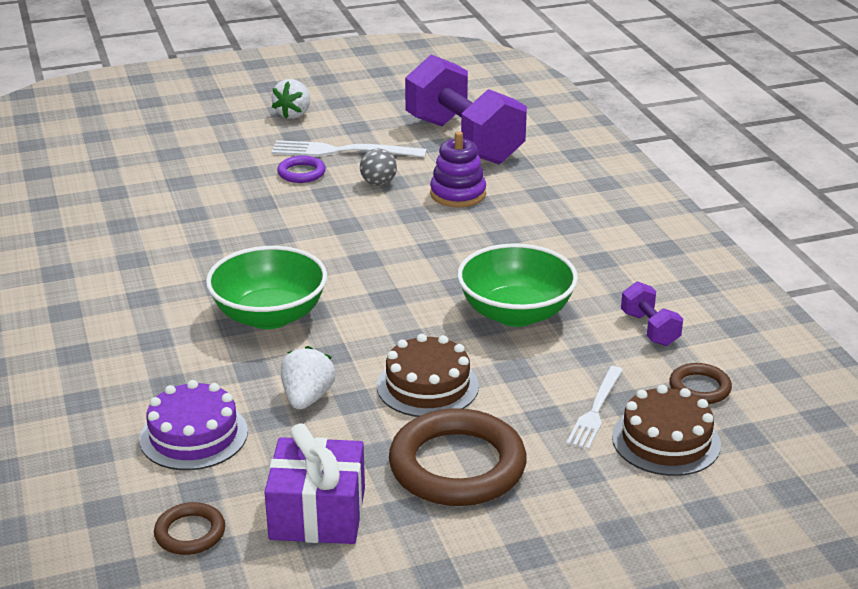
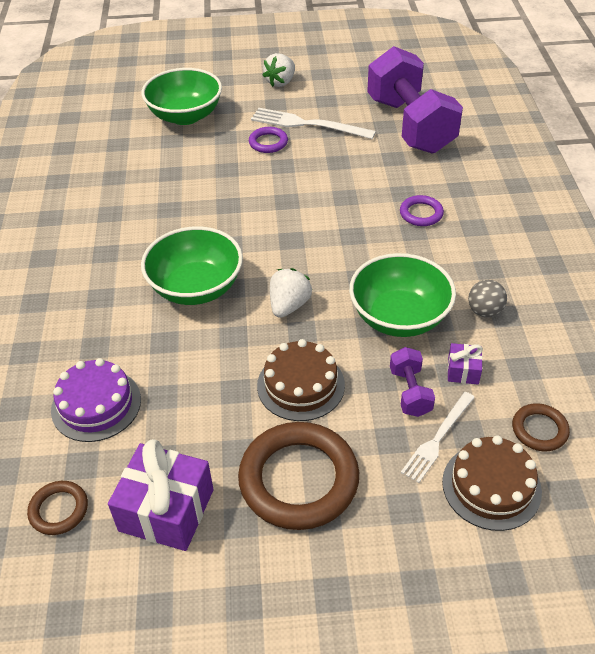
camera: 15 degrees right, 15 degrees up
white strawberry [281,346,336,409] -> white strawberry moved to [270,268,312,318]
grey ball [360,148,397,186] -> grey ball moved to [468,280,507,317]
purple stacking toy [430,131,486,207] -> none
purple dumbbell [621,281,683,346] -> purple dumbbell moved to [390,347,435,417]
none -> green bowl [142,68,222,125]
none -> purple ring [400,195,444,226]
none -> purple gift [447,343,483,384]

